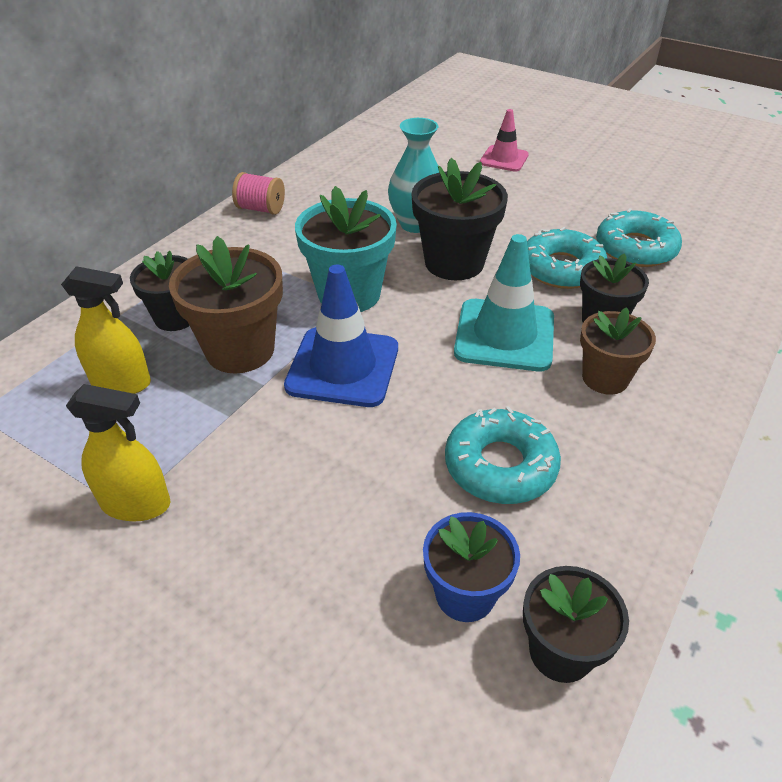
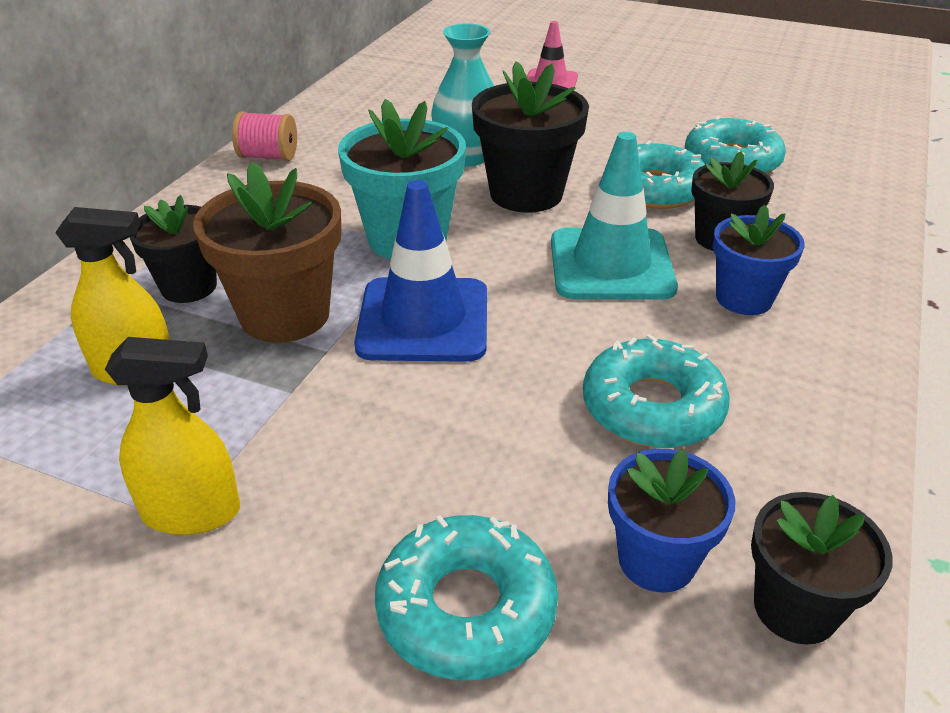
camera: 10 degrees left, 5 degrees down
brown flower pot [580,307,656,395] -> blue flower pot [713,205,805,315]
none -> turquoise donut [375,515,558,681]

